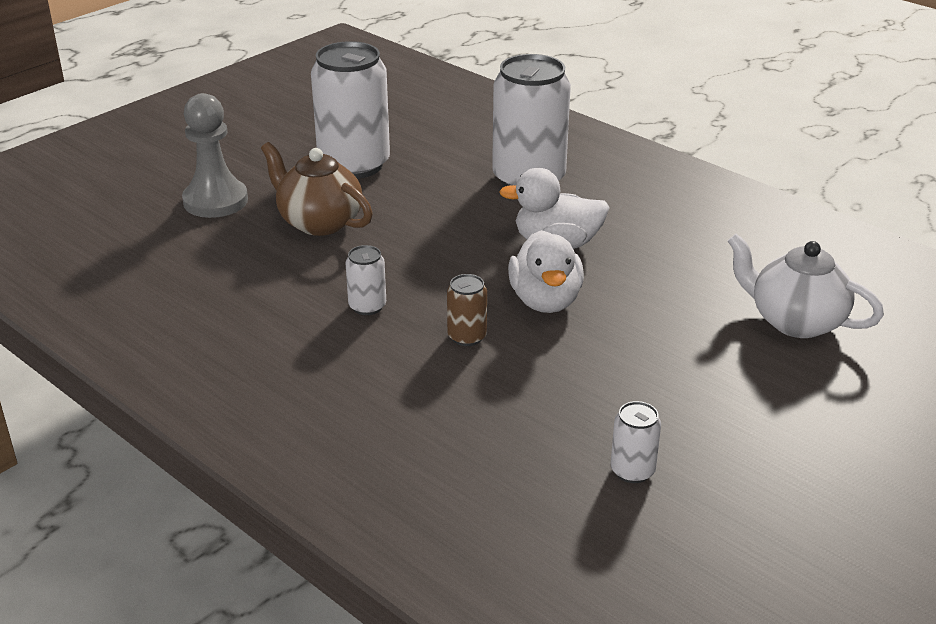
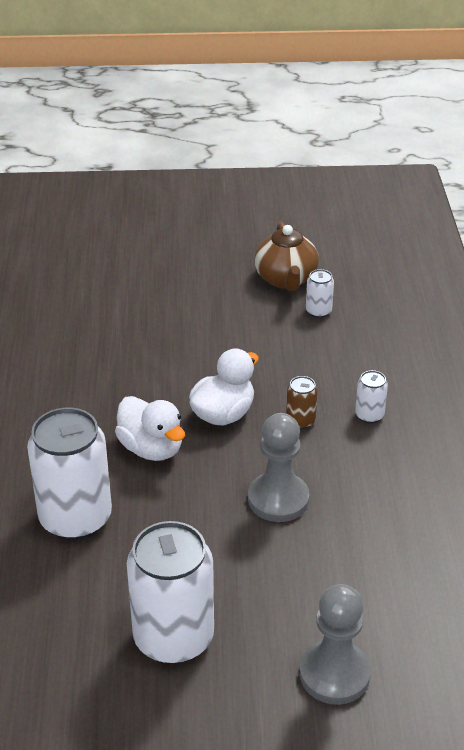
camera: 135 degrees left, 5 degrees up
brown teapot [261,142,373,236] -> brown teapot moved to [255,222,319,291]
white can [346,245,386,315] -> white can moved to [355,370,388,423]
white teapot [728,234,884,338] -> none
none -> grey pawn [248,413,309,522]

